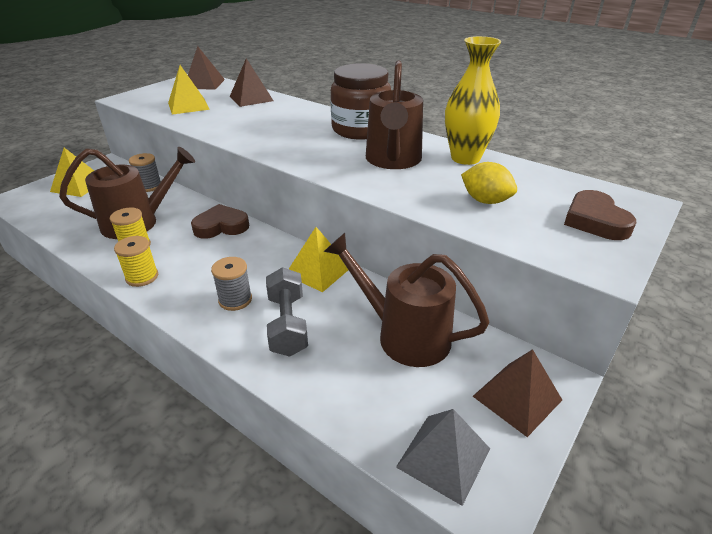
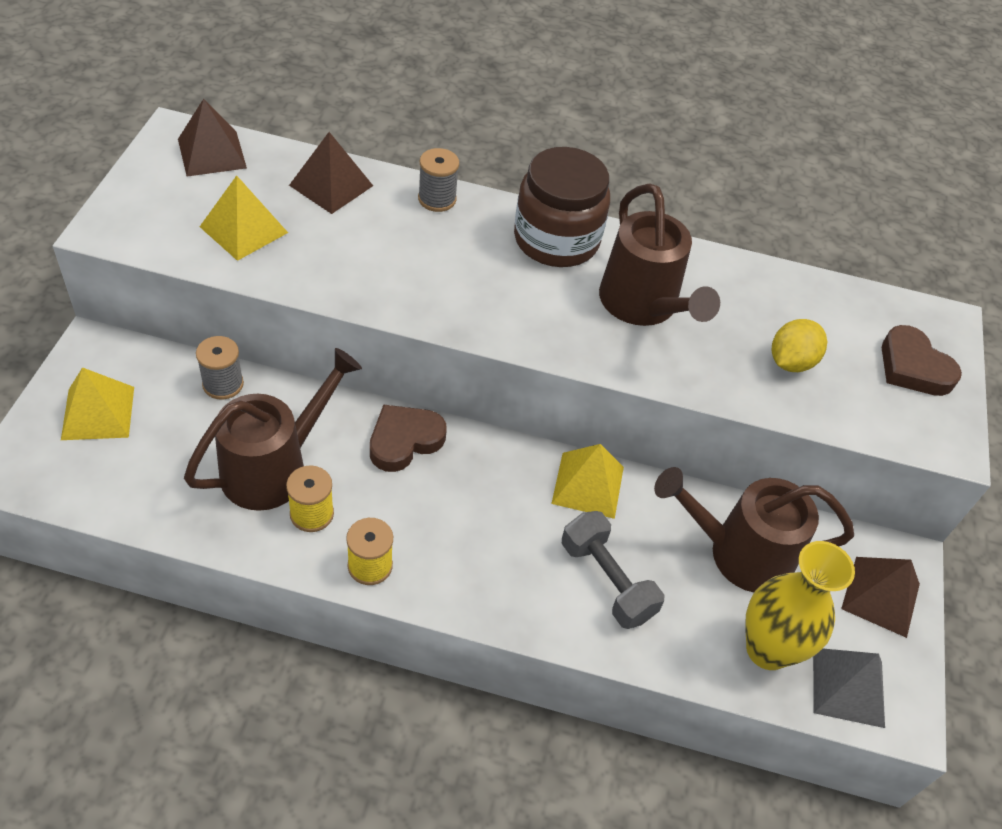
camera: 30 degrees left, 15 degrees up
grey spool [211,257,252,311] -> grey spool moved to [418,148,459,212]
yellow vase [445,36,502,165] -> yellow vase moved to [745,541,855,670]
yellow lemon [461,162,517,204] -> yellow lemon turned 60 degrees counterclockwise [772,319,827,372]

